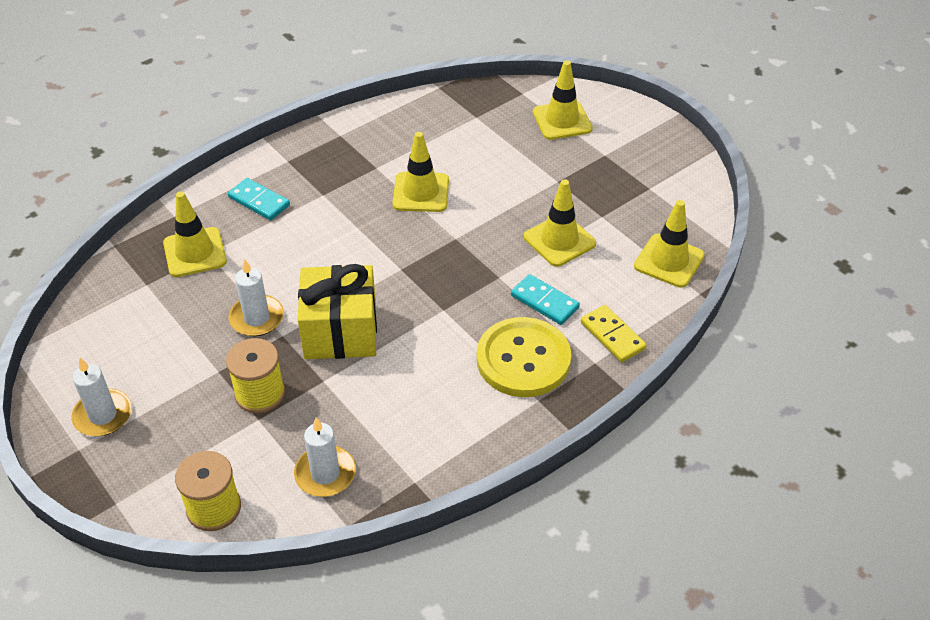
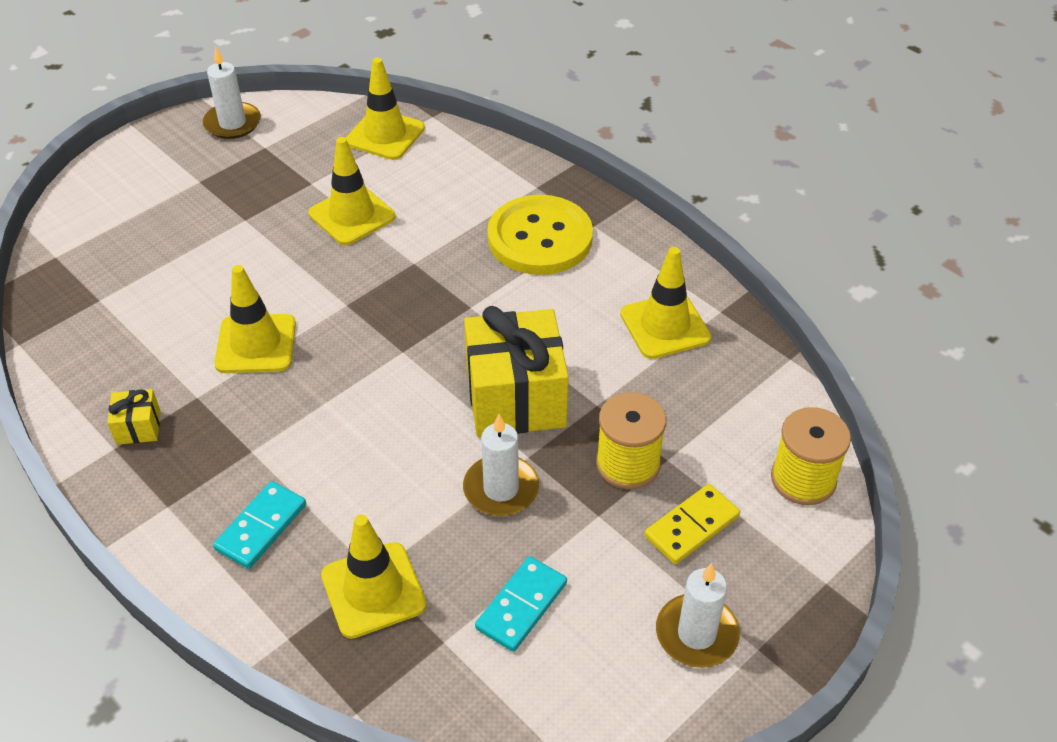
camera: 95 degrees left, 0 degrees up
white candle [294,417,356,497] -> white candle moved to [203,47,261,139]
turquoise domino [511,274,580,325] -> turquoise domino moved to [475,556,567,652]
yellow traffic cone [533,60,593,140] -> yellow traffic cone moved to [620,247,711,359]
yellow domino [581,305,647,362] -> yellow domino moved to [644,484,740,564]
none -> yellow gift [107,389,160,445]

